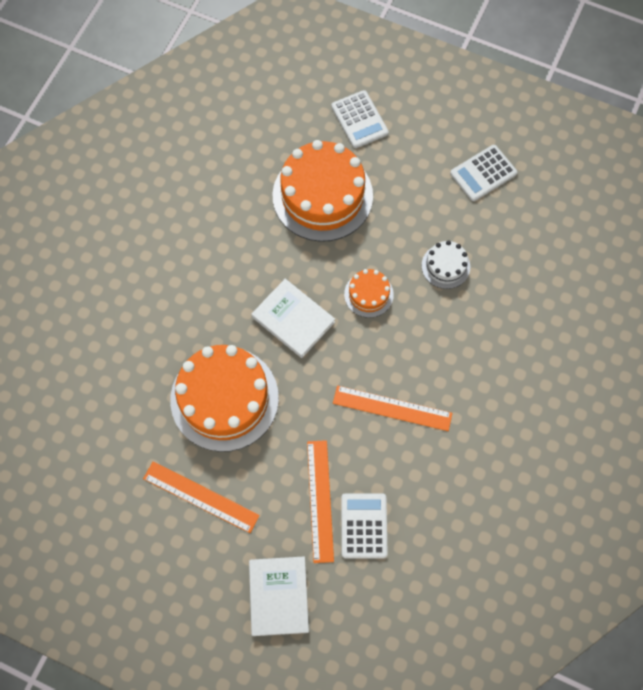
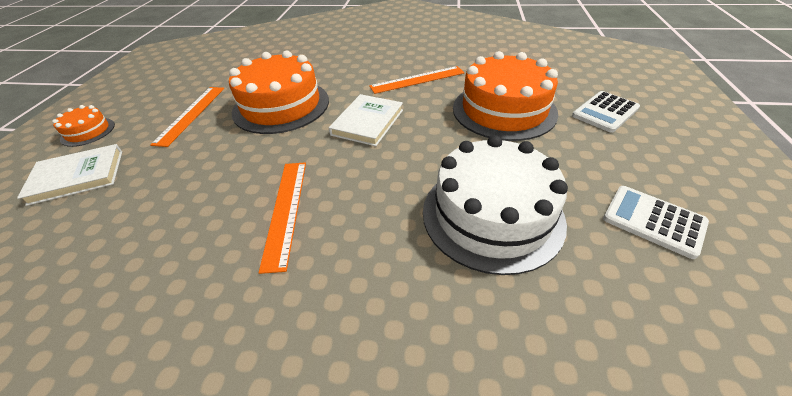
camera: 75 degrees right, 25 degrees down
orange ruler [307,440,334,563] -> orange ruler moved to [369,66,465,94]
white calculator [341,493,388,559] -> none
orange cake [344,269,394,318] -> orange cake moved to [52,105,115,147]
white cake [422,240,470,289] -> white cake [423,135,568,275], size x2.12

